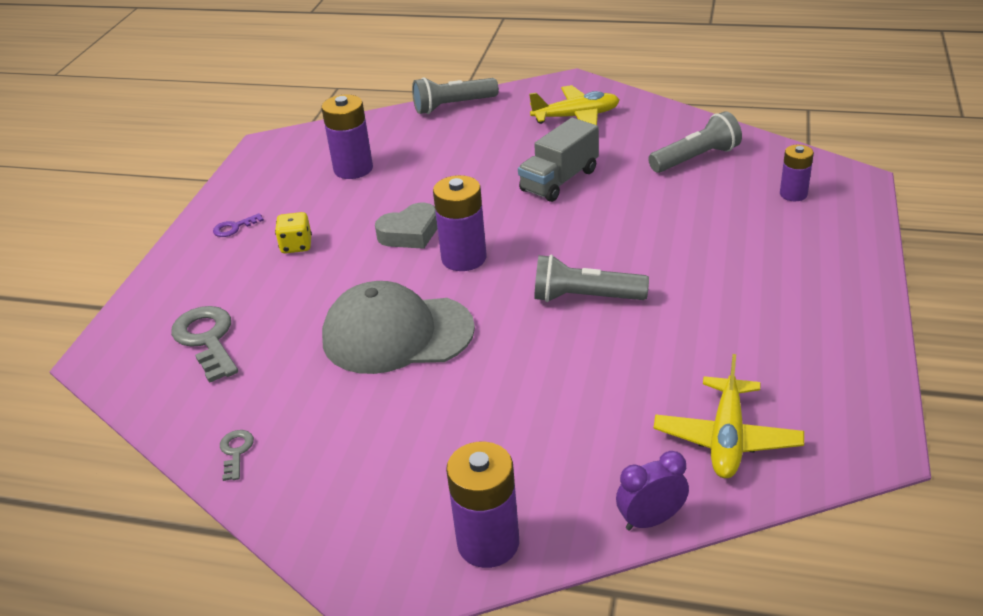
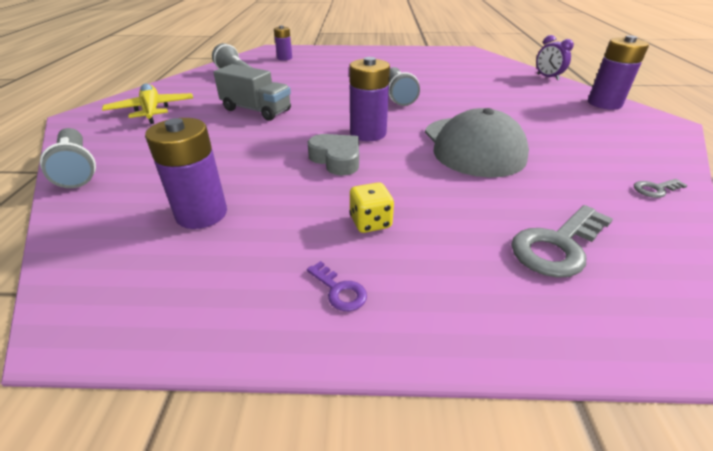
camera: 105 degrees left, 0 degrees up
yellow plane [653,354,804,478] -> none

